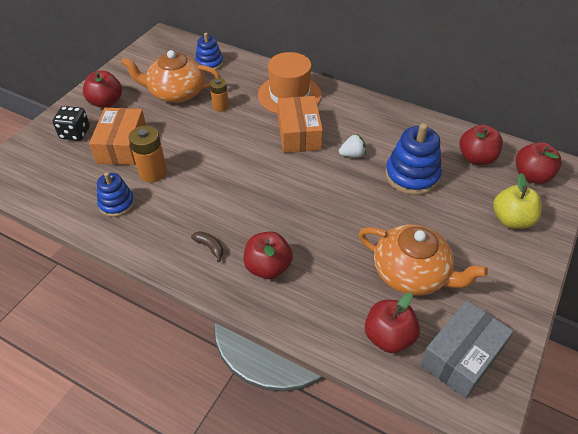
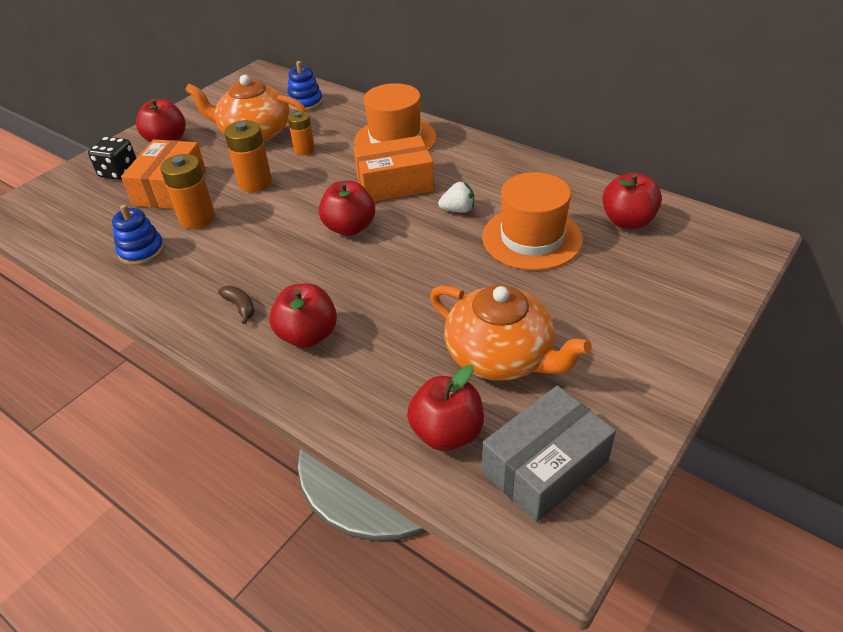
camera: 10 degrees right, 5 degrees down
orange box [278,96,323,153] -> orange box turned 75 degrees clockwise [353,136,434,202]
blue stacking toy [385,123,442,195] -> orange hat [482,172,583,271]
yellow apple [493,173,542,229] -> none
red apple [516,142,562,184] -> red apple moved to [319,180,375,236]
none -> orange battery [224,120,272,192]

